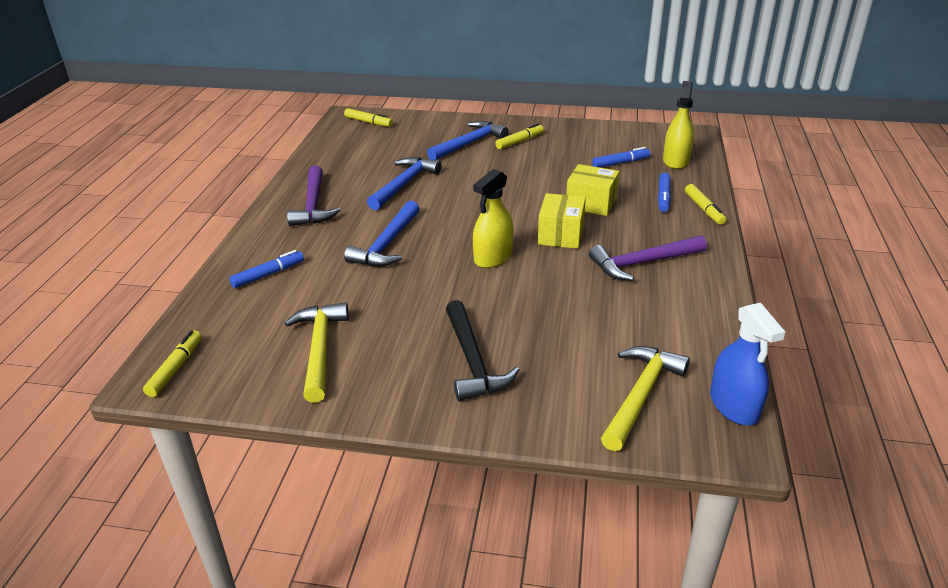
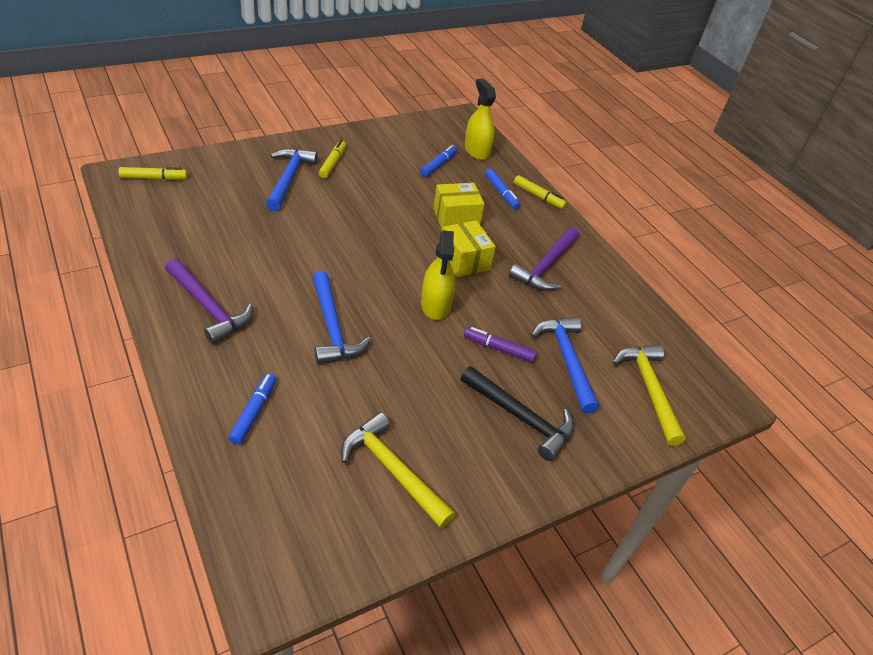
camera: 45 degrees left, 10 degrees up
yellow marker [143,331,202,397] -> none
blue hammer [367,157,441,210] -> blue hammer moved to [531,317,599,414]
blue spray bottle [710,303,785,426] -> none
none -> purple marker [464,327,537,363]

